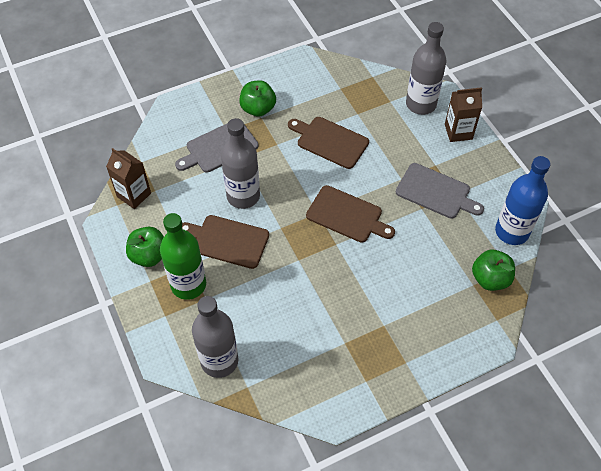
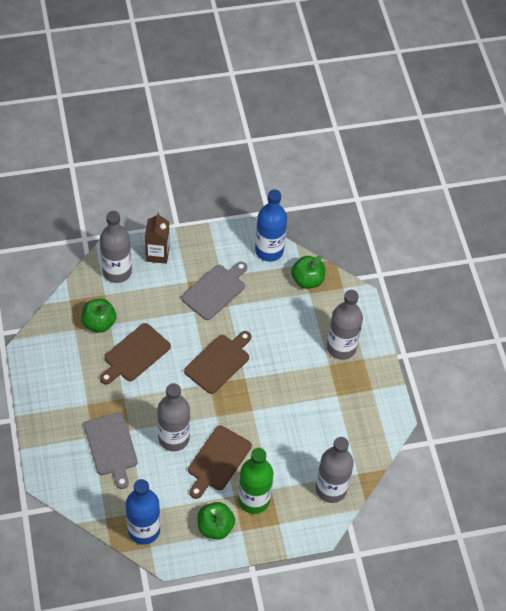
camera: 80 degrees left, 0 degrees up
brown carton [106,148,151,209] -> blue bottle [126,479,160,545]
green apple [239,80,276,117] -> green apple moved to [81,299,116,333]
none -> grey bottle [327,290,363,360]

